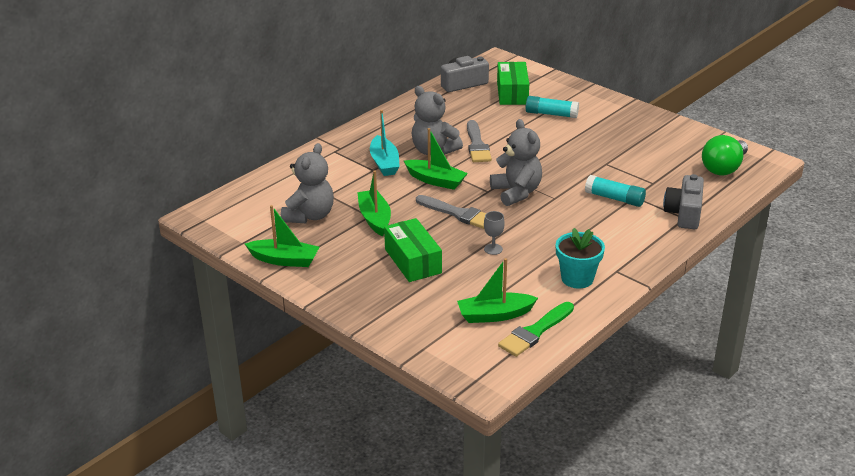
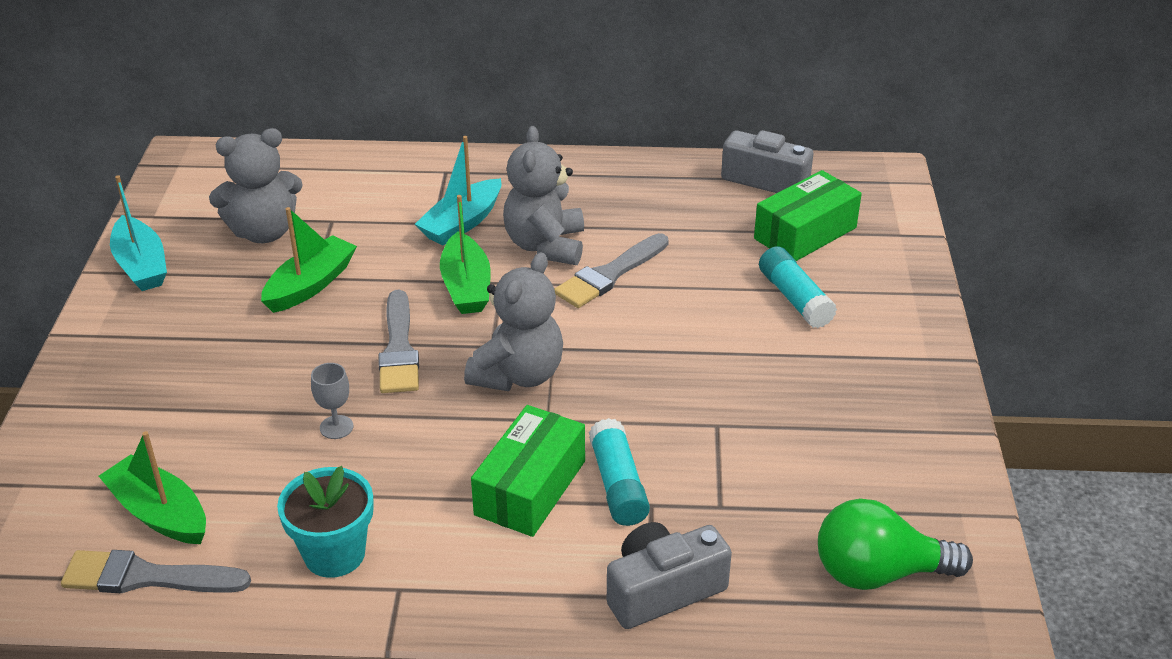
camera: 50 degrees right, 5 degrees up
green boat [245,205,319,267] -> turquoise boat [110,175,167,291]
green box [384,218,442,282] -> green box moved to [471,405,585,537]
green brush [498,302,574,357] -> grey brush [61,550,251,593]

